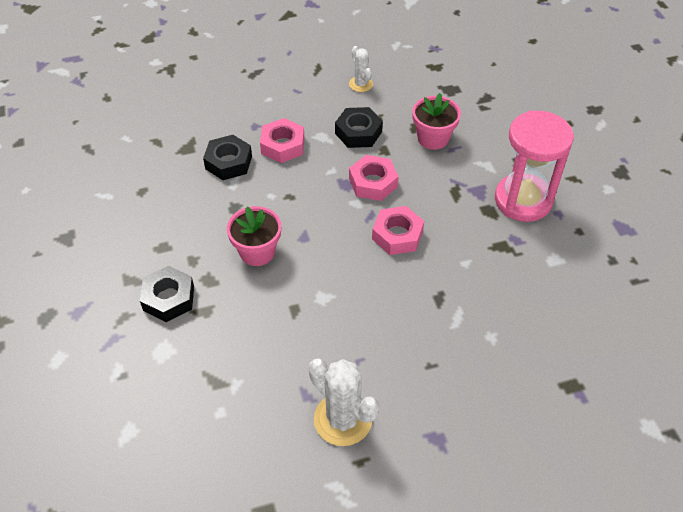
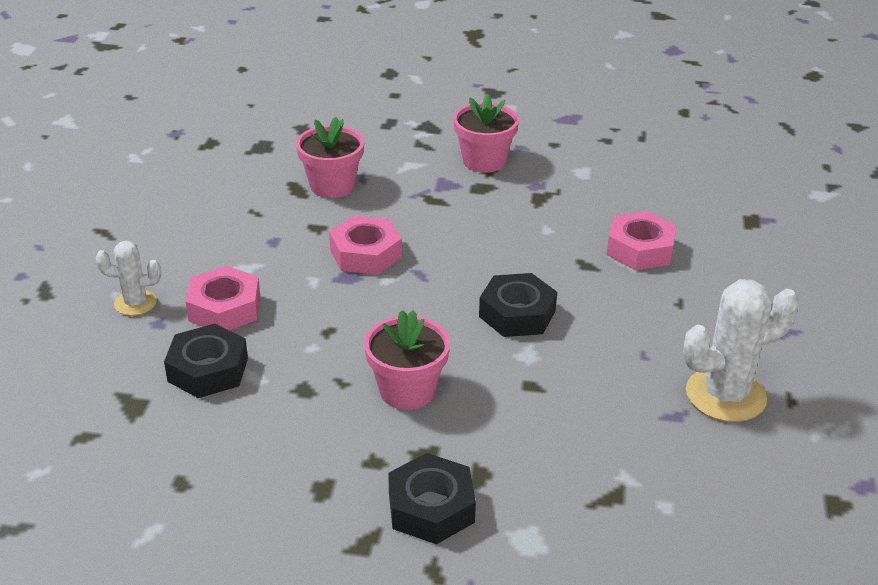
camera: 65 degrees left, 15 degrees down
black nut [335,107,383,148] -> black nut moved to [479,273,557,337]
white cactus [349,46,373,92] -> white cactus moved to [96,241,161,316]
pink nut [372,206,424,255] -> pink nut moved to [606,211,677,270]
pink hourglass [495,110,574,222] -> pink flower pot [453,94,519,173]

